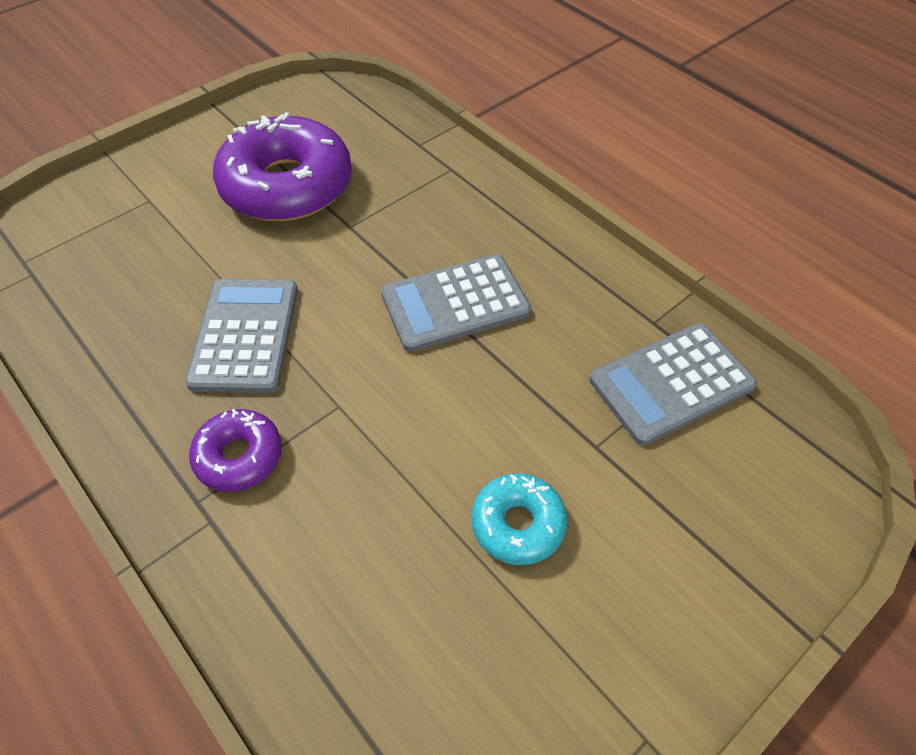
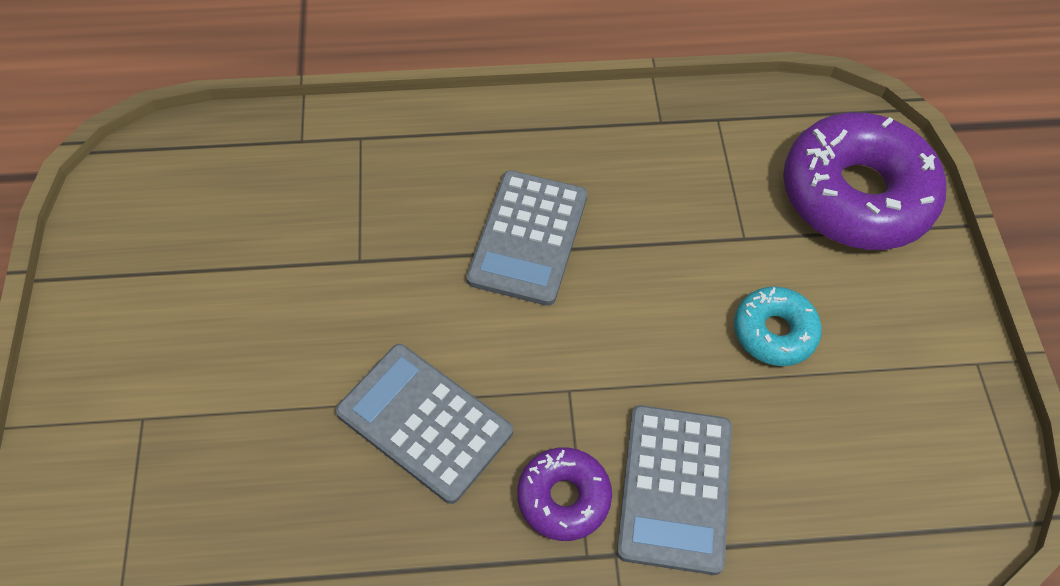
camera: 55 degrees left, 5 degrees up
purple donut [213,112,352,221] -> purple donut moved to [783,112,946,250]
grey calculator [589,323,757,446] -> grey calculator moved to [617,405,732,575]

